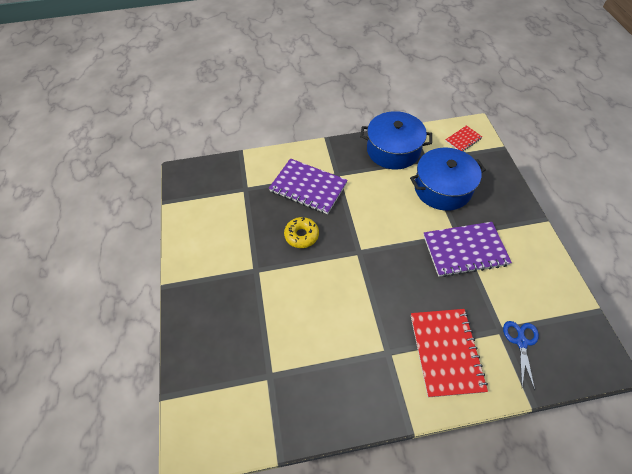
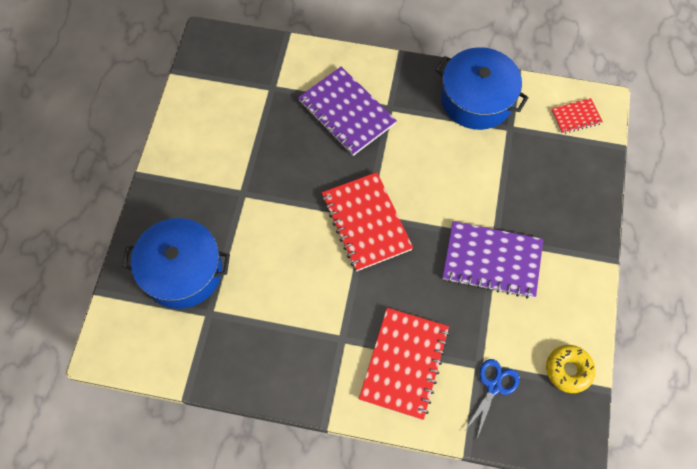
camera: 20 degrees right, 10 degrees up
yellow donut [284,217,319,248] -> yellow donut moved to [546,345,596,393]
blue pot [410,148,486,211] -> blue pot moved to [122,218,230,309]
none -> red notebook [322,172,413,271]

